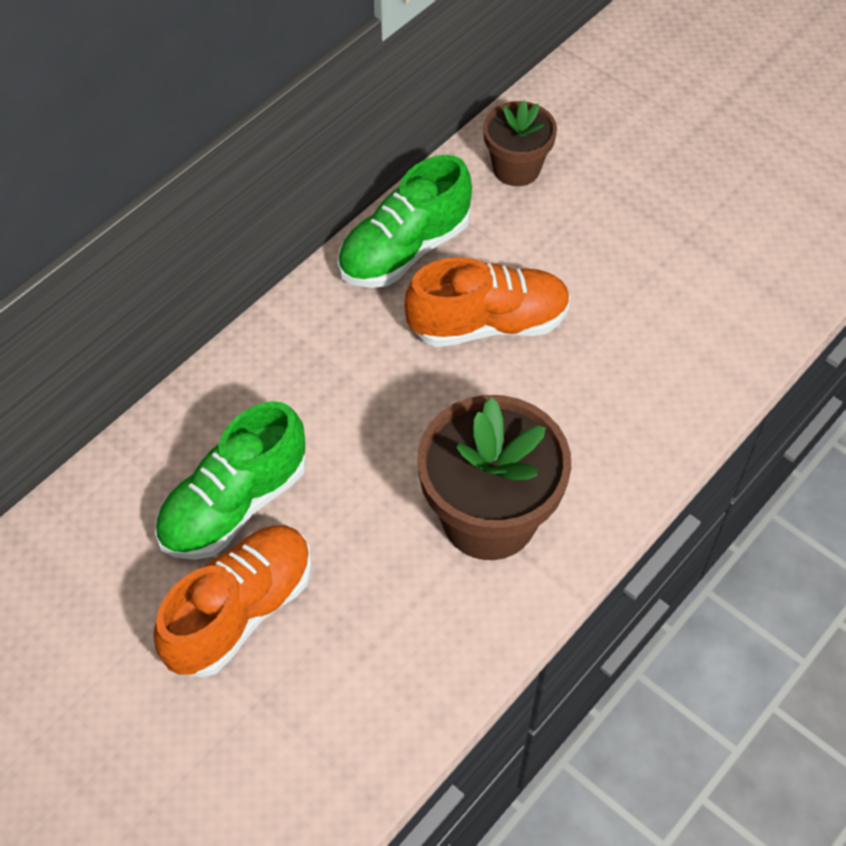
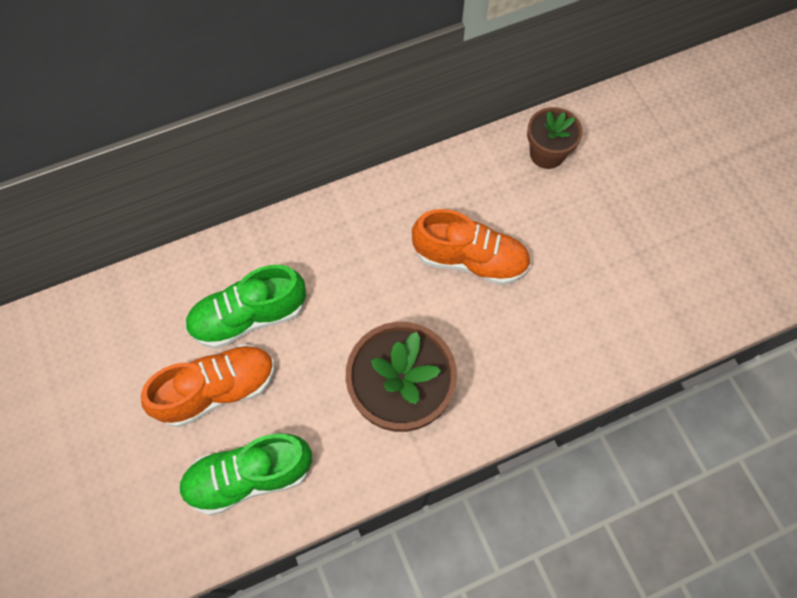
camera: 25 degrees right, 10 degrees up
green shoe [337,155,472,288] -> green shoe moved to [178,434,312,516]

